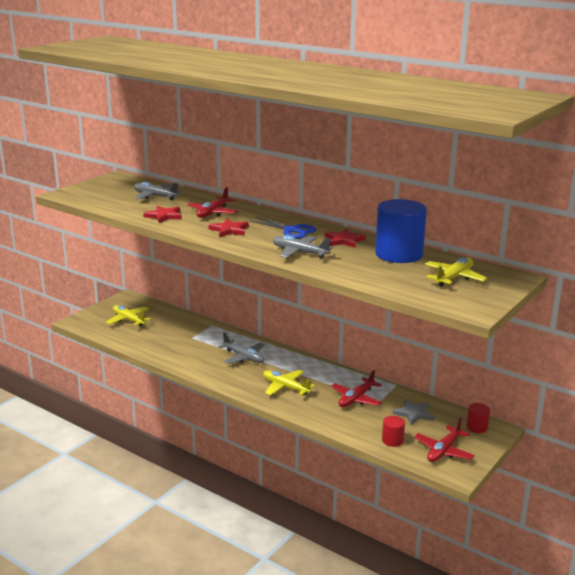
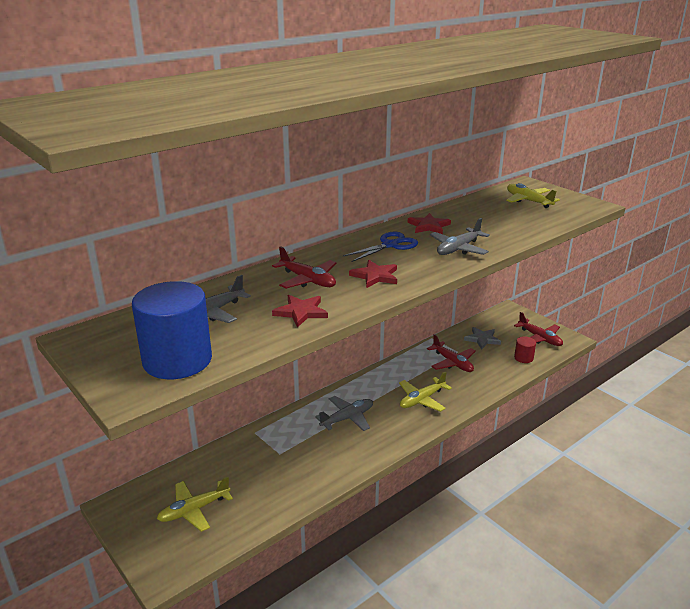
camera: 75 degrees left, 5 degrees up
blue cylinder [375,199,427,263] -> blue cylinder moved to [132,281,212,379]
red cylinder [466,403,490,433] -> none

